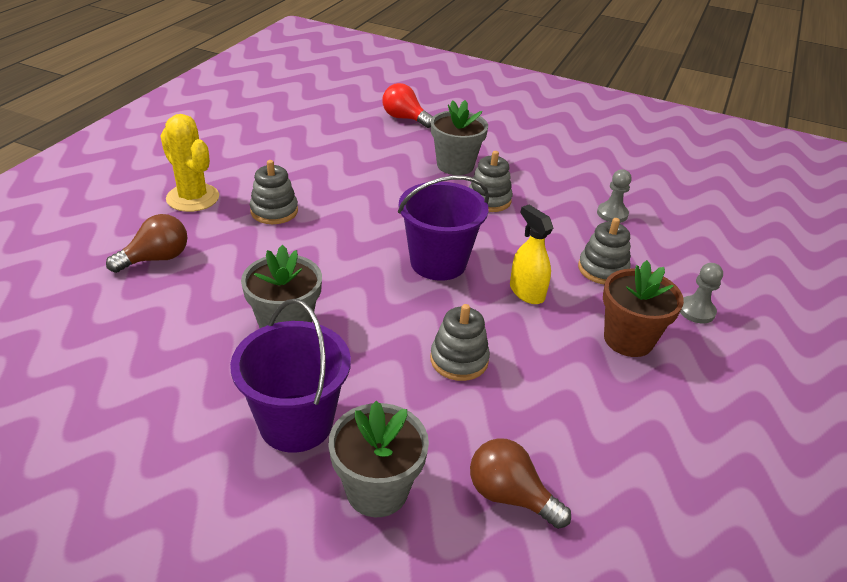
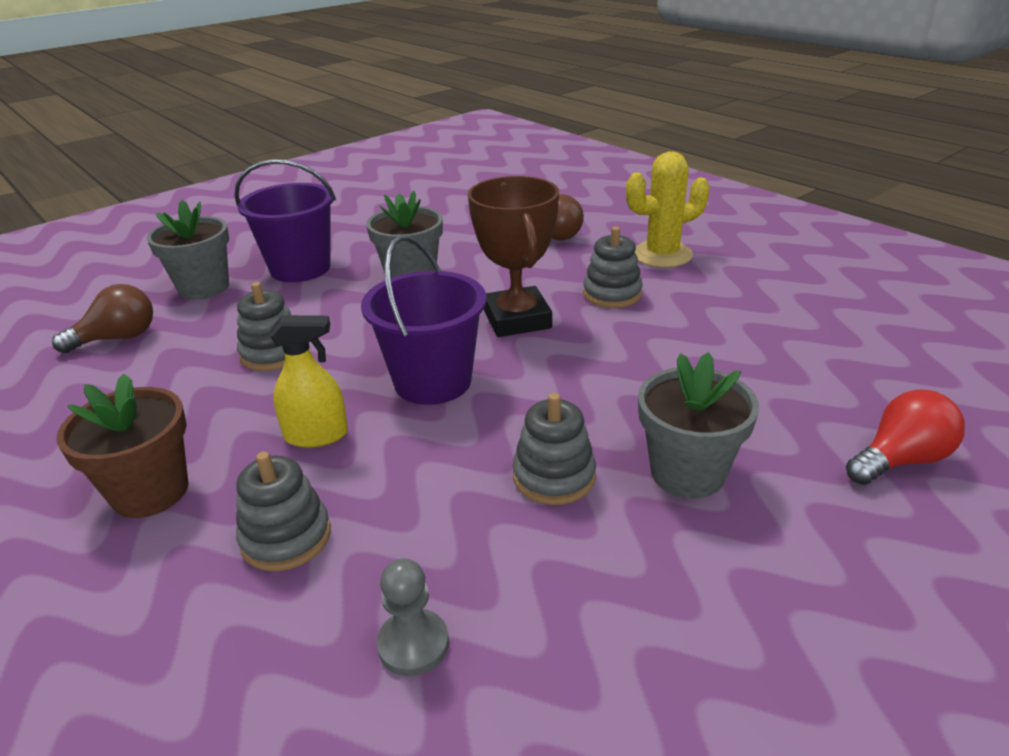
camera: 120 degrees right, 5 degrees down
grey pawn [680,263,723,324] -> none
none -> brown trophy [468,176,559,337]

